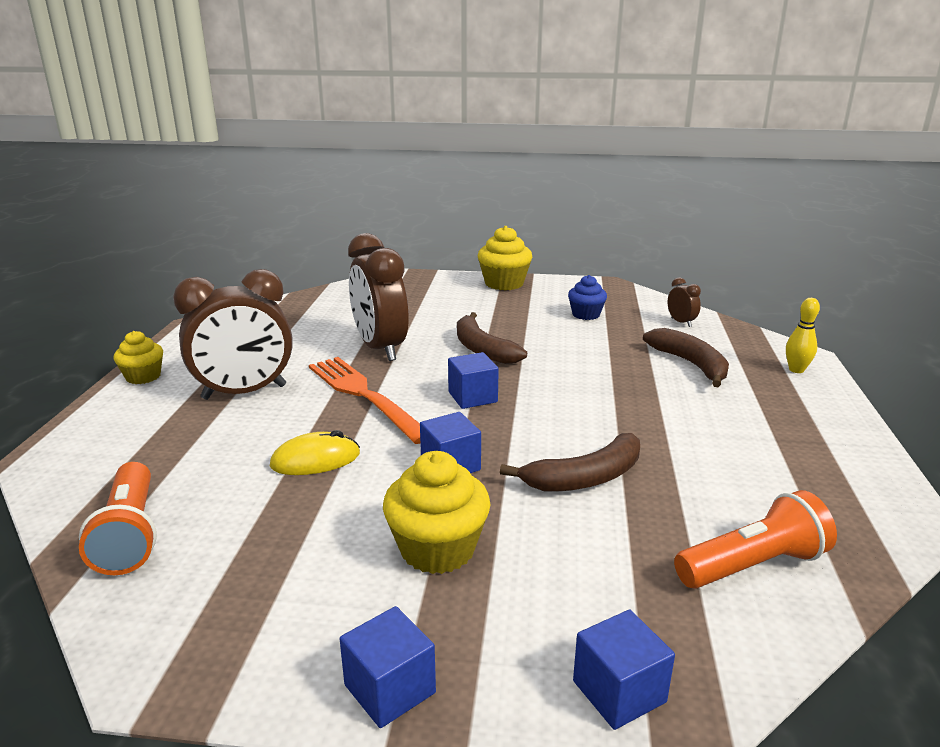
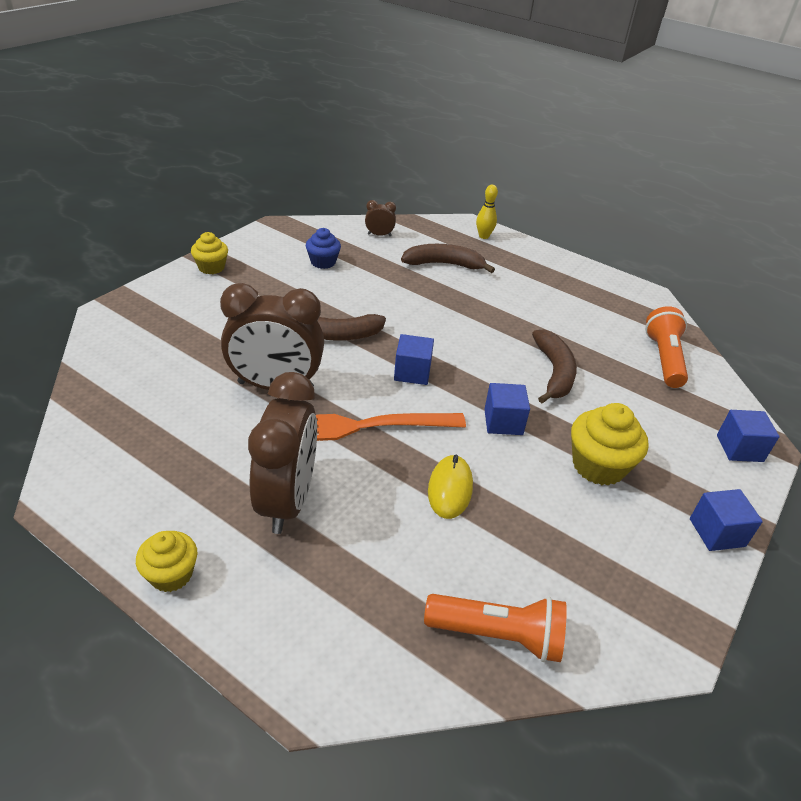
camera: 65 degrees left, 15 degrees up
yellow cupcake [478,226,532,290] -> yellow cupcake [191,232,228,274], size x0.64

